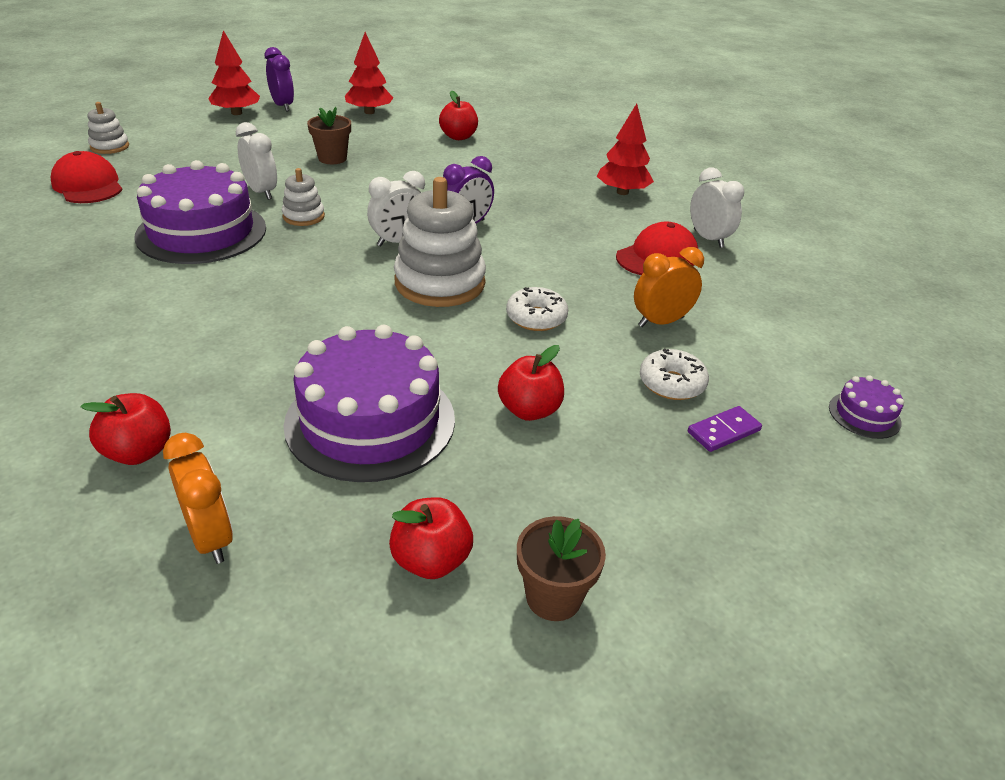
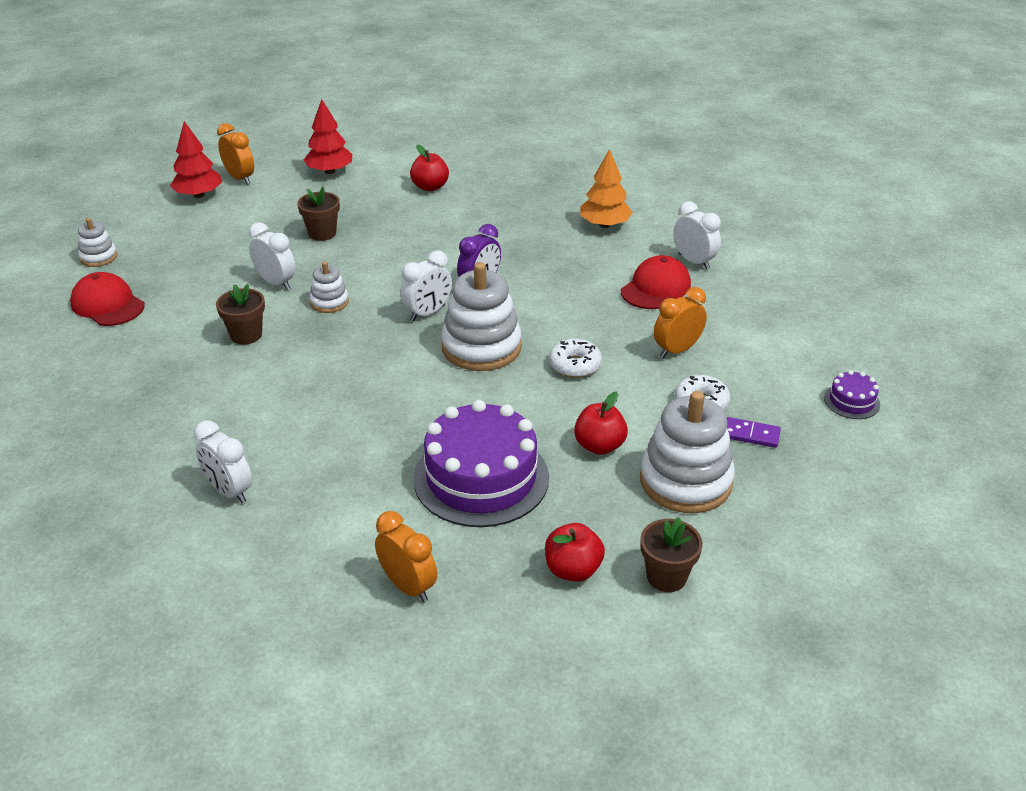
camera: 10 degrees left, 0 degrees up
red apple [80,393,171,465] -> none
purple cake [134,160,266,264] -> brown flower pot [216,284,265,345]
purple clock [265,47,294,112] -> orange clock [217,123,254,185]
red tree [597,103,654,195] -> orange tree [580,149,633,228]
purple domino [688,406,762,452] -> purple domino turned 60 degrees clockwise [727,417,781,448]
none -> white clock [194,420,252,503]
none -> white stacking toy [640,391,735,513]

